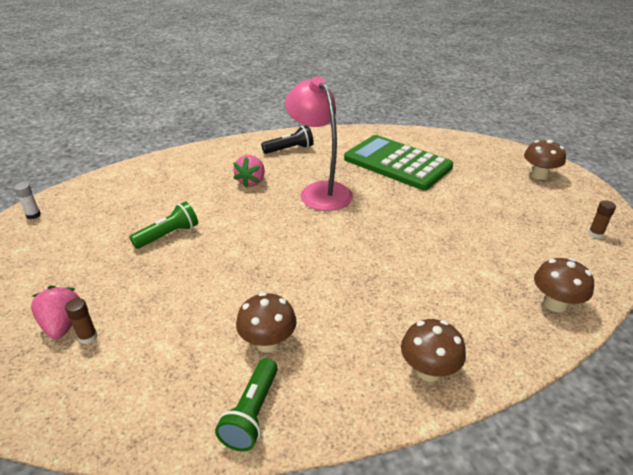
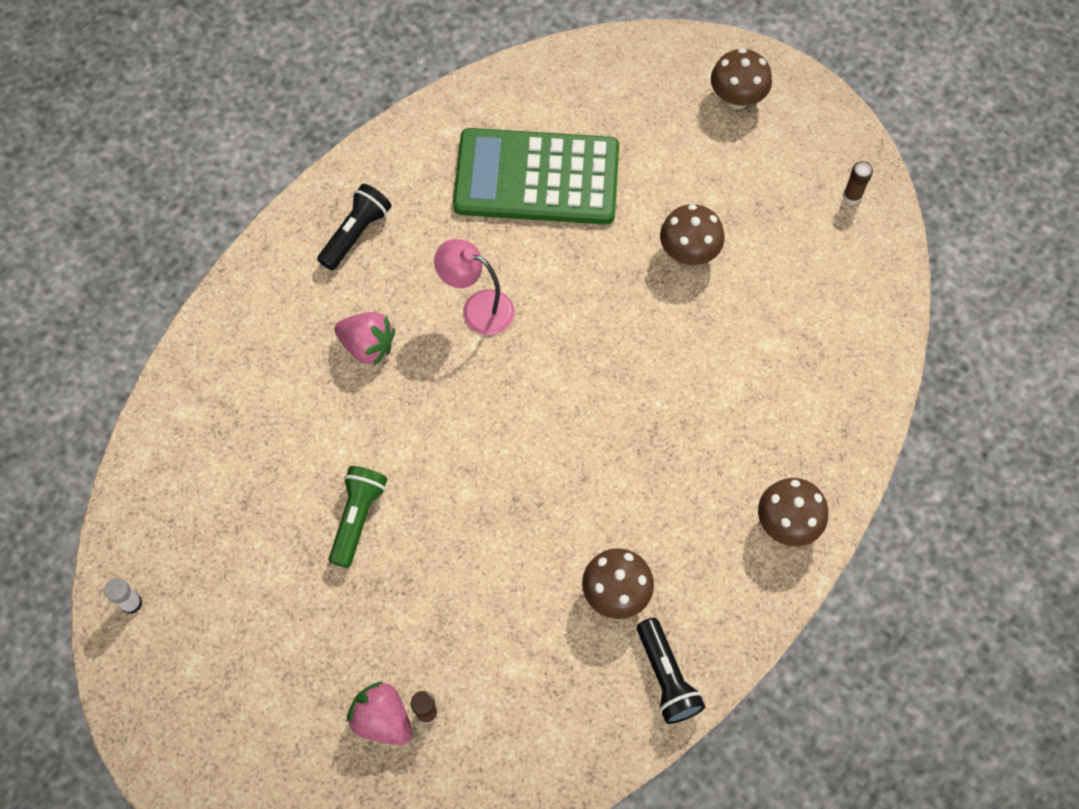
camera: 35 degrees left, 30 degrees up
green flashlight [215,358,278,451] -> black flashlight [637,618,705,724]
pink strawberry [233,155,265,188] -> pink strawberry turned 45 degrees counterclockwise [334,312,395,366]
pink lamp [285,77,353,211] -> pink lamp [434,239,514,335], size x0.62
brown mushroom [534,258,594,312] -> brown mushroom moved to [660,204,724,265]

